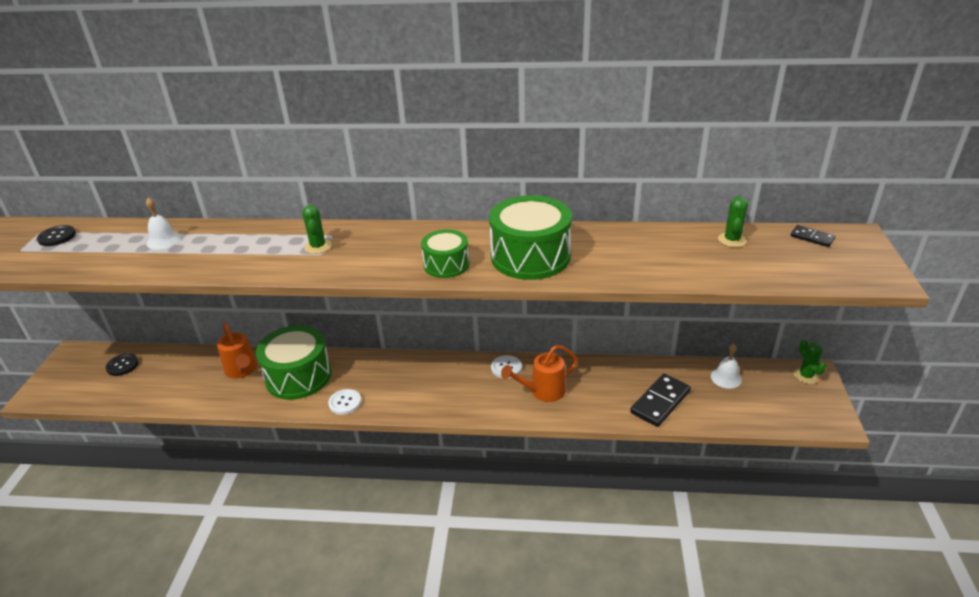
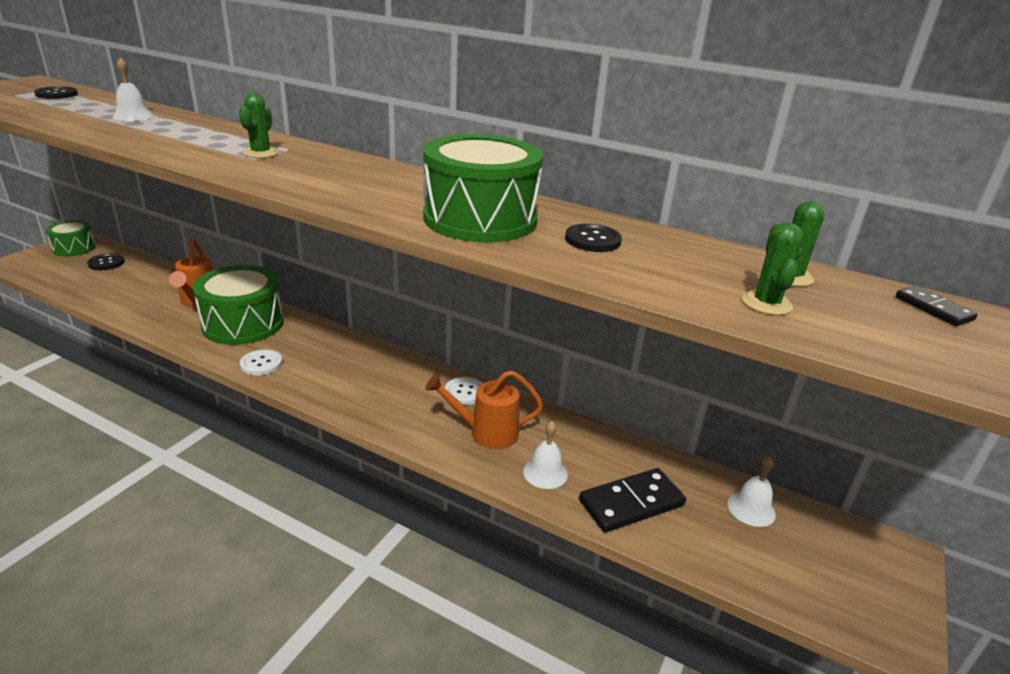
camera: 20 degrees right, 5 degrees down
green drum [421,229,469,278] -> green drum moved to [46,220,96,257]
green cactus [794,339,826,384] -> green cactus moved to [742,223,803,315]
none -> white bell [523,421,568,489]
none -> black button [565,224,622,252]

